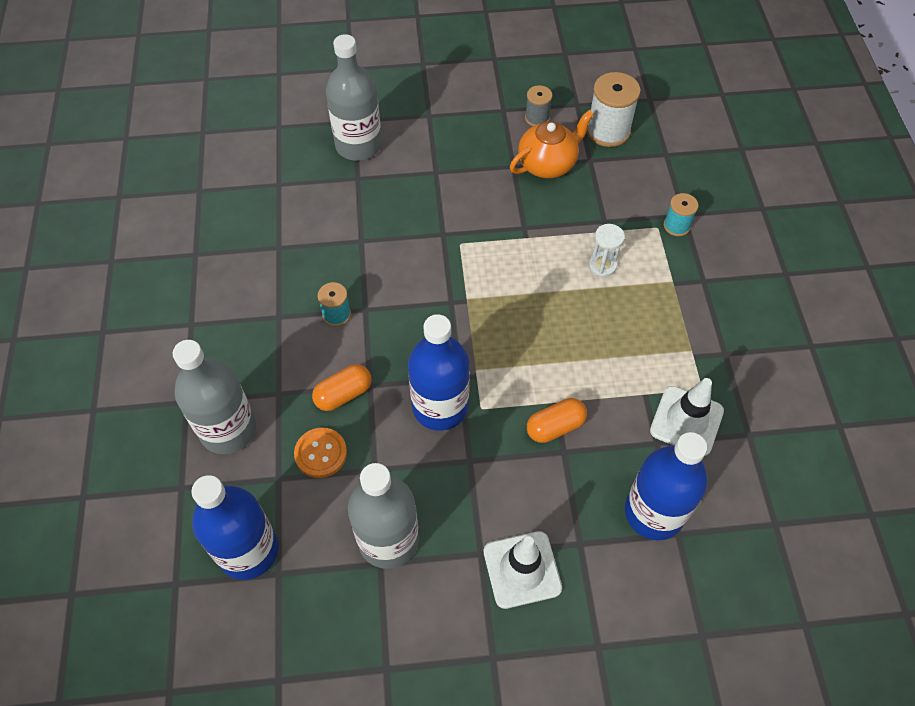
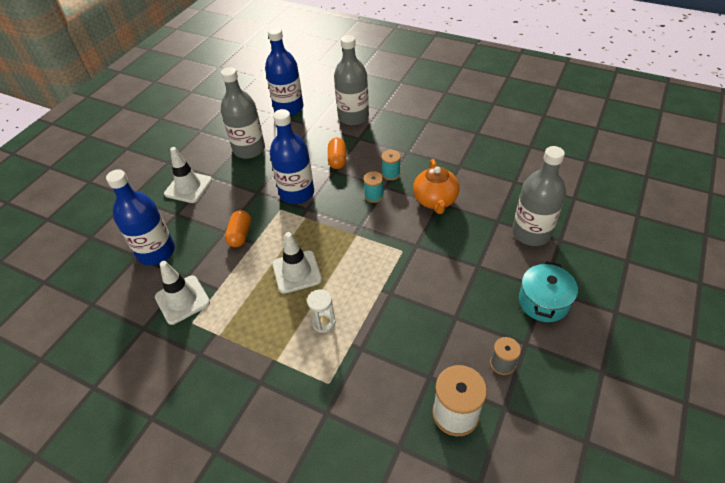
camera: 125 degrees right, 10 degrees down
orange button [294,428,347,478] -> none
orange teapot [510,110,594,178] -> orange teapot moved to [413,159,459,214]
turquoise spool [664,193,698,236] -> turquoise spool moved to [363,171,384,203]
none -> white traffic cone [272,232,322,294]
none -> turquoise pot [519,261,578,322]

